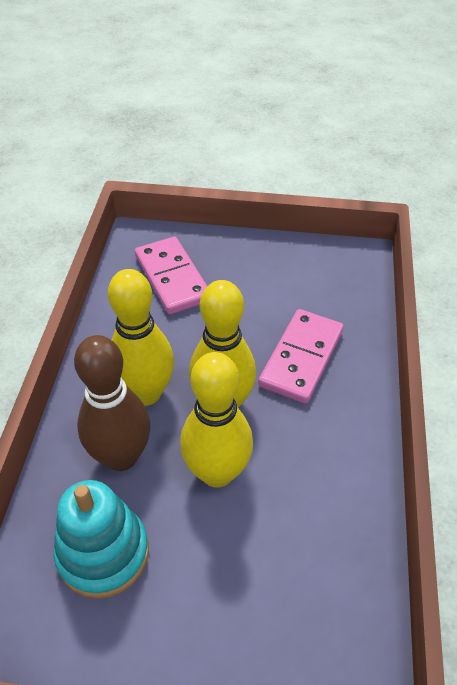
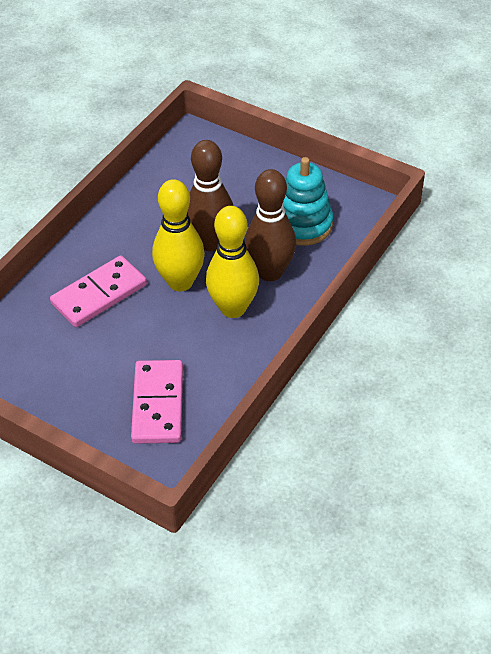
camera: 155 degrees left, 0 degrees up
yellow bowling pin [180,352,253,488] -> brown bowling pin [187,140,233,251]

